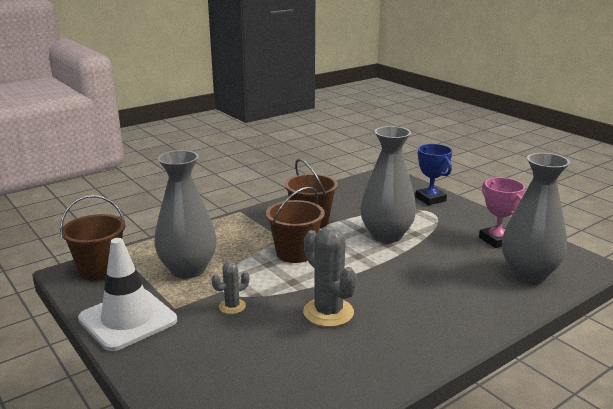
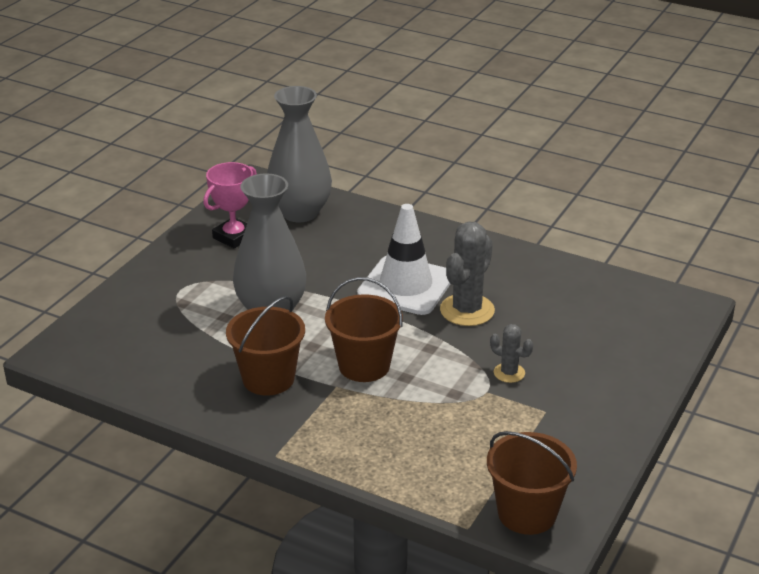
camera: 115 degrees left, 10 degrees up
white traffic cone [78,238,177,351] -> white traffic cone moved to [357,204,450,315]
grey vase [154,150,217,279] -> none
blue trophy [415,144,452,205] -> none

